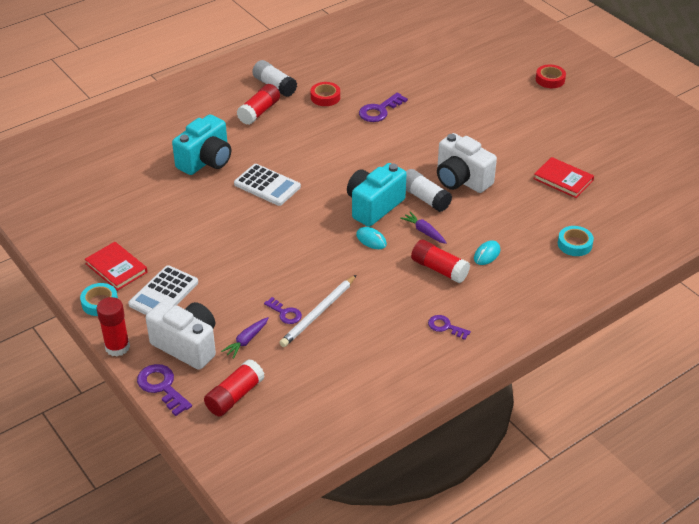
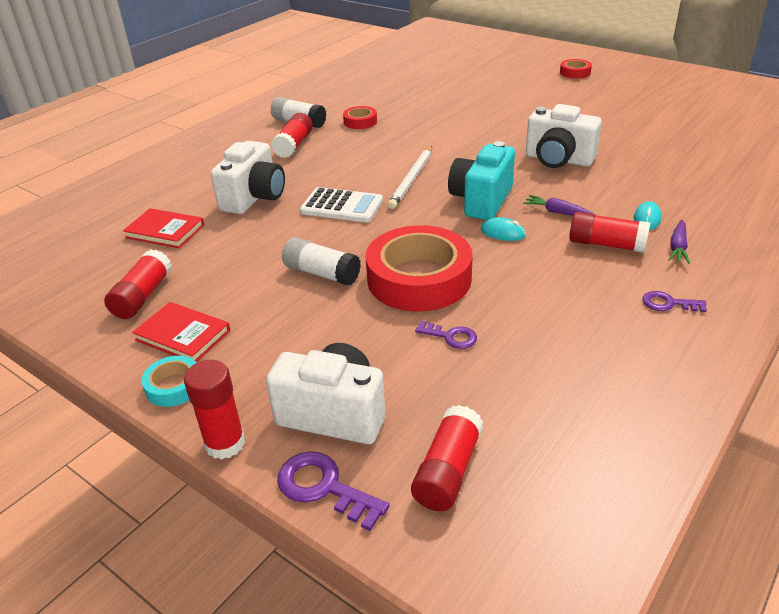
camera: 15 degrees left, 5 degrees down
white calculator [128,265,198,315] -> none
turquoise camera [172,114,231,175] -> white camera [211,141,285,214]
purple carrot [221,317,269,359] -> purple carrot moved to [668,220,690,264]
white pencil [279,275,356,347] -> white pencil moved to [388,146,432,209]
purple key [359,93,408,122] -> none
white glue stick [406,169,452,212] -> white glue stick moved to [282,237,361,286]
red book [533,157,594,198] -> red book moved to [123,208,204,248]
turquoise tape [558,226,594,256] -> none
none -> red glue stick [104,249,172,319]
none -> red tape [366,225,473,311]

